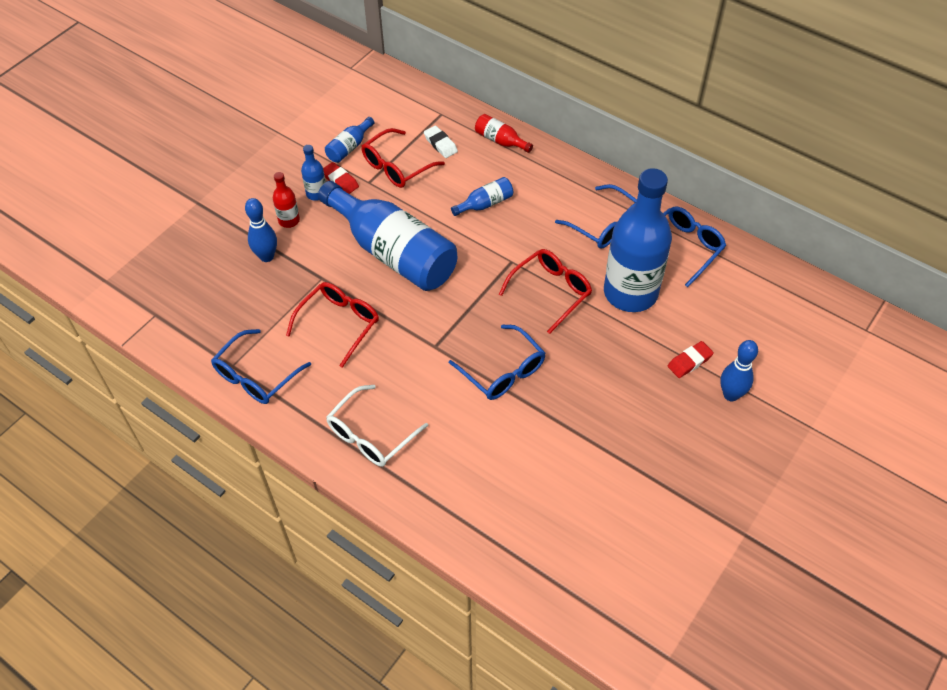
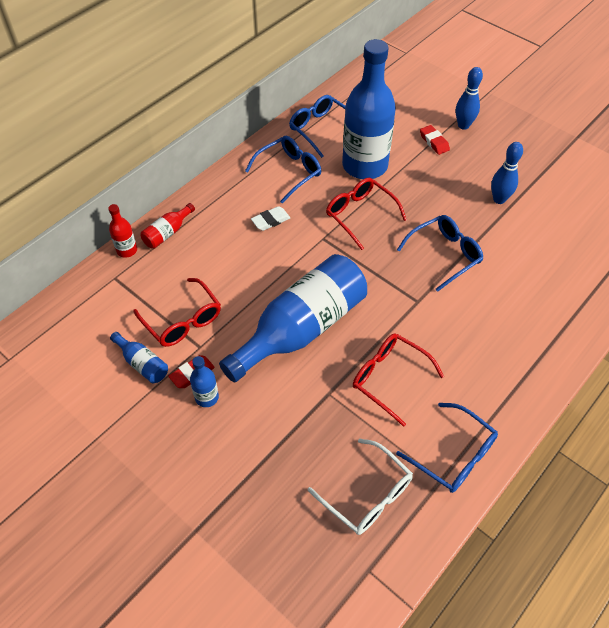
camera: 85 degrees left, 0 degrees up
blue bowling pin [245,198,277,262] -> blue bowling pin moved to [491,142,523,204]
red bottle [273,172,300,228] -> red bottle moved to [108,204,137,258]
white glasses [326,385,428,467] -> white glasses moved to [308,438,413,535]
white eraser [424,125,458,158] -> white eraser moved to [251,206,290,231]
blue bottle [451,177,513,216] -> none

